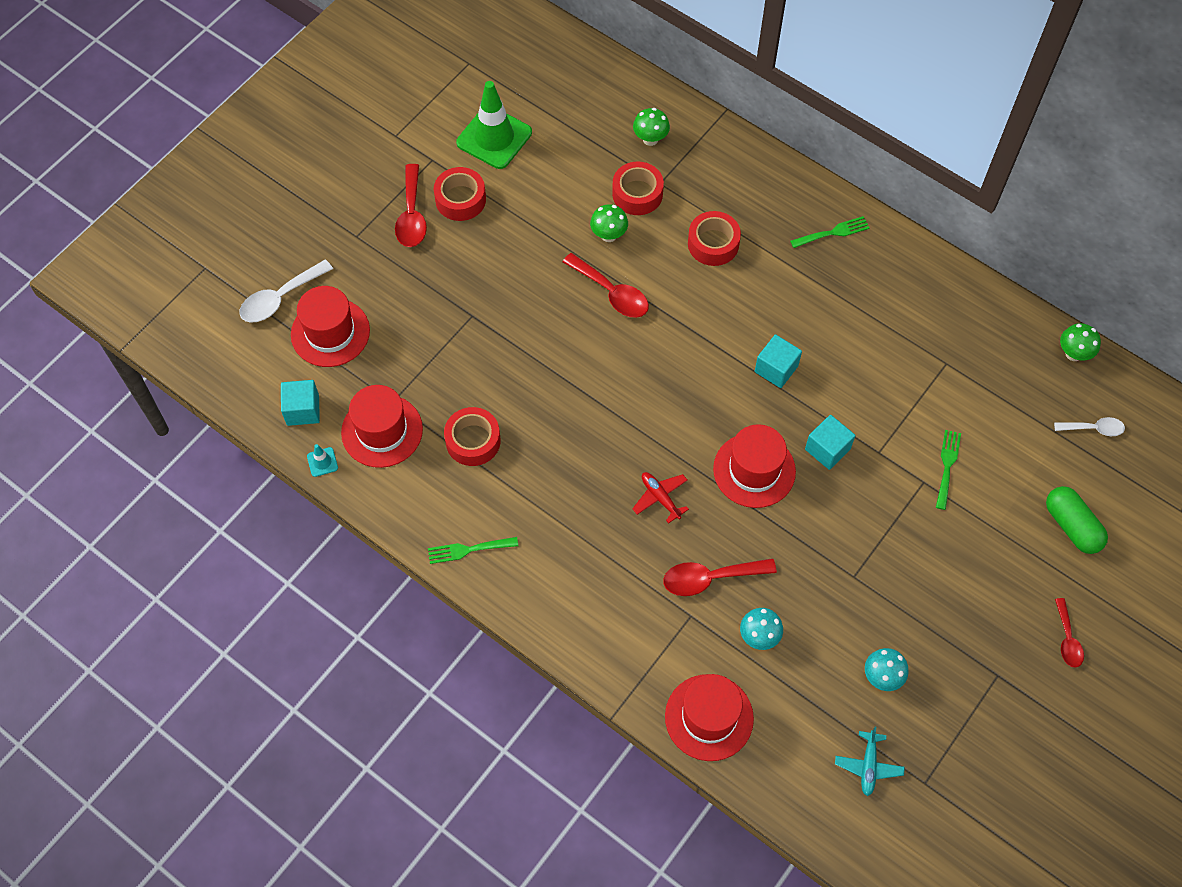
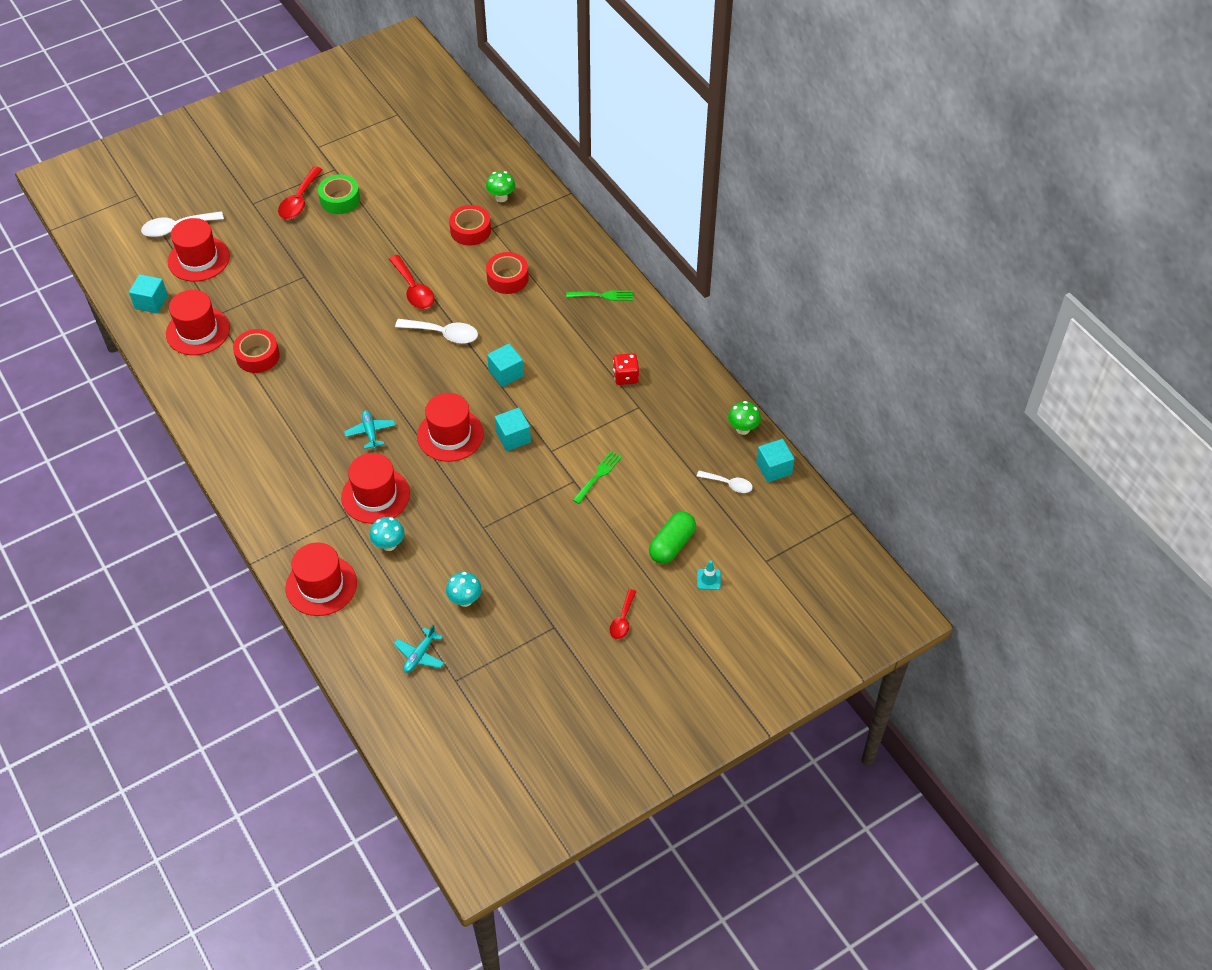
camera: 20 degrees right, 10 degrees down
turquoise traffic cone [307,444,338,477] -> turquoise traffic cone moved to [697,560,721,590]
green fork [428,537,518,564] -> none
red tape [434,167,486,221] -> green tape [318,175,360,214]
green traffic cone [456,81,532,169] -> none
green mushroom [590,204,628,242] -> none
red plane [632,472,689,524] -> turquoise plane [344,410,396,449]
red spoon [663,558,777,596] -> red hat [341,453,410,524]
green capsule [1046,486,1108,554] -> green capsule turned 45 degrees clockwise [649,512,696,564]
none -> white spoon [395,319,478,344]
none -> red dice [613,353,639,385]
none -> turquoise cube [756,439,794,482]

